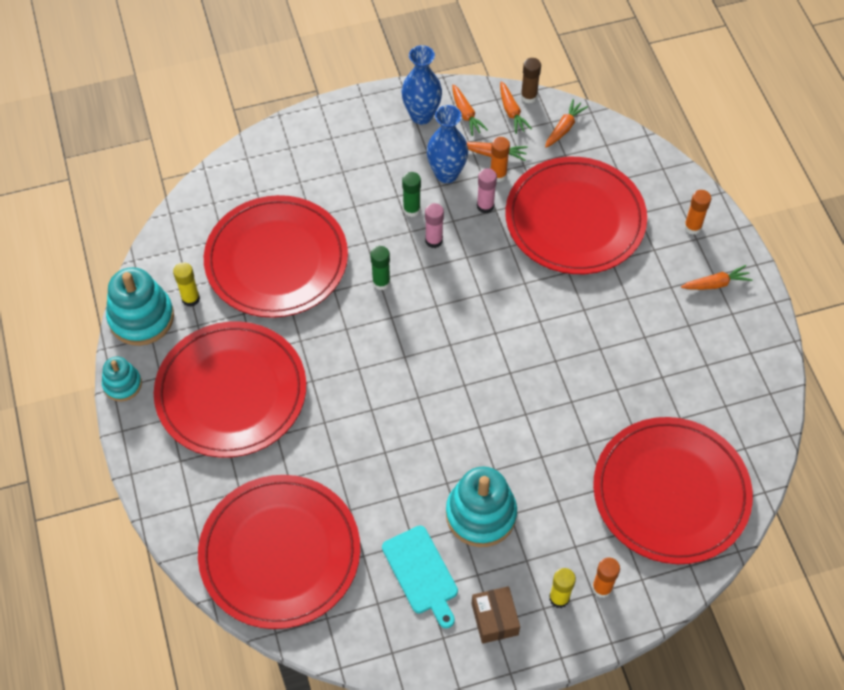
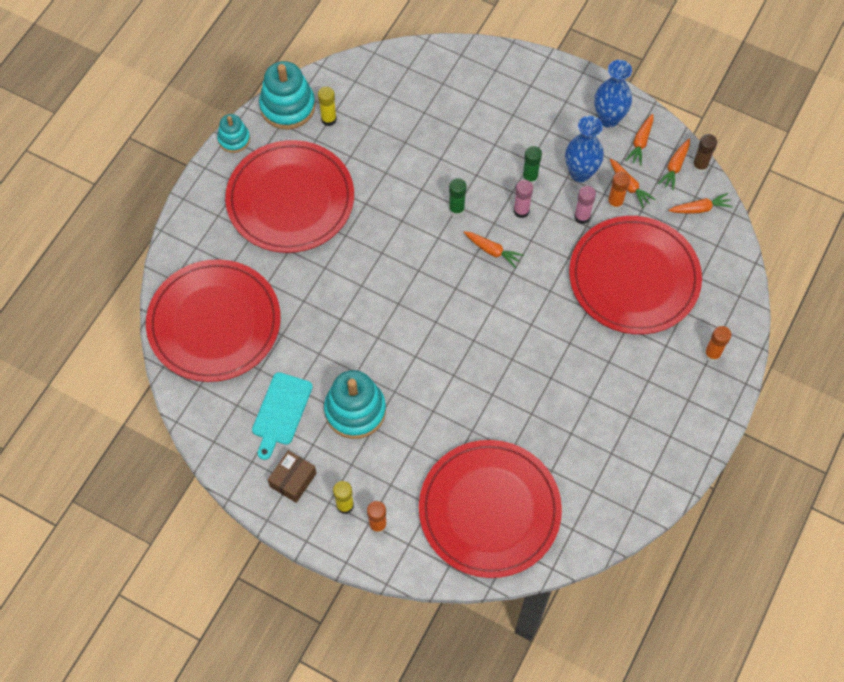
camera: 45 degrees right, 5 degrees up
red plate [204,195,348,318] -> none
orange carrot [681,265,752,290] -> orange carrot moved to [464,231,524,268]

